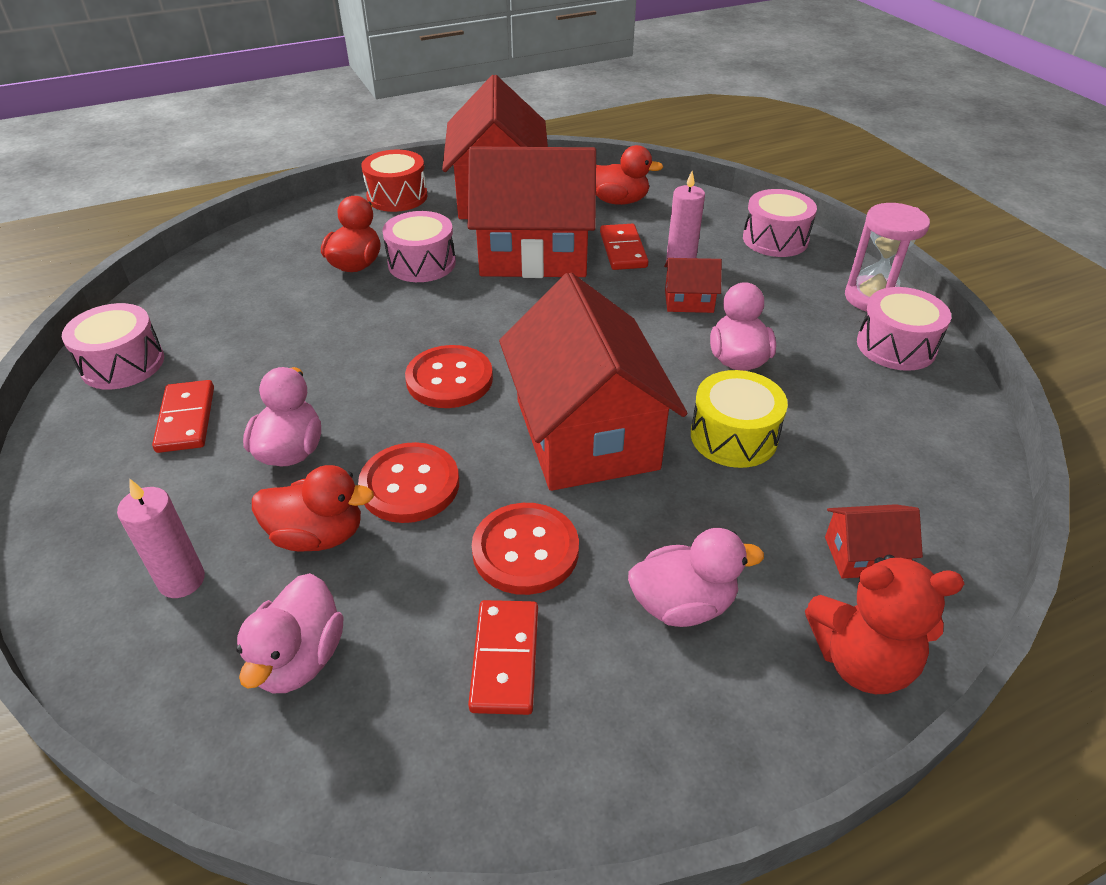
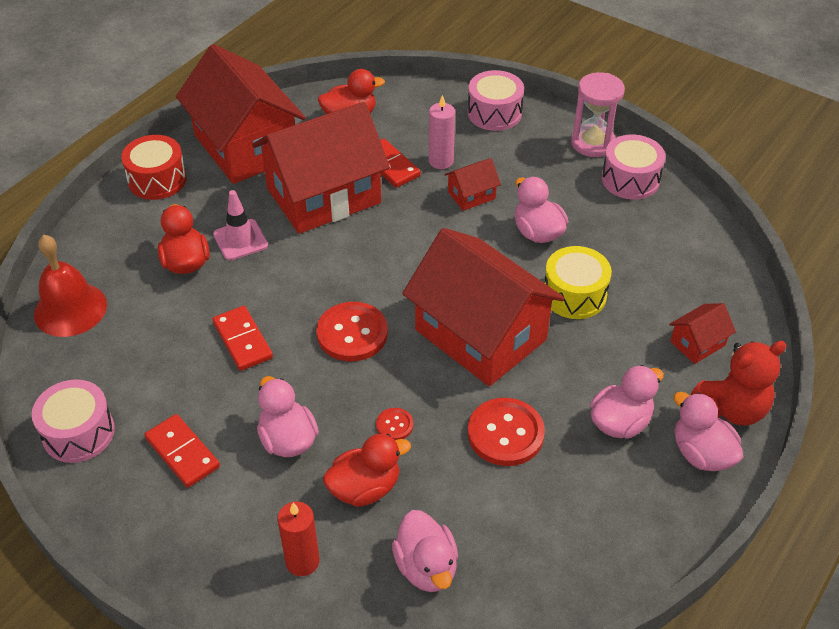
camera: 30 degrees left, 5 degrees up
pink candle [117,479,205,598] -> red candle [277,502,320,576]
red button [358,442,459,523] -> red button [376,408,413,440], size x0.49
pink drum [382,211,456,282] -> pink traffic cone [213,190,268,260]
red domino [468,600,538,715] -> red domino moved to [212,306,273,371]
none -> red bell [34,235,107,337]
none -> pink duck [674,392,743,471]

